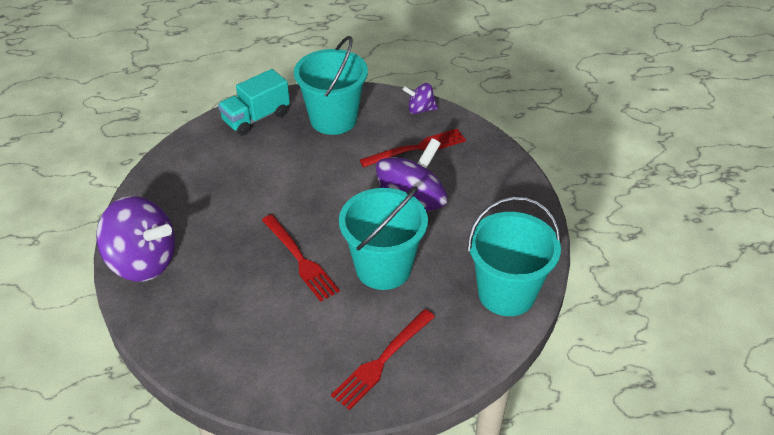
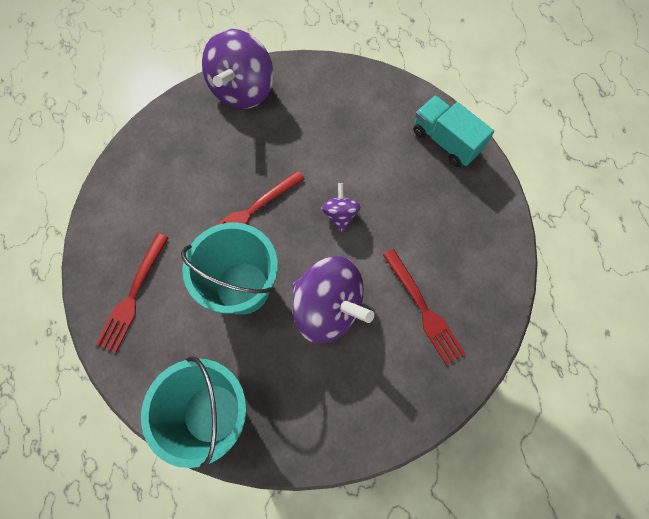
camera: 85 degrees right, 25 degrees up
turquoise bucket [294,36,368,135] -> none
red fork [331,309,435,410] -> red fork turned 105 degrees counterclockwise [95,233,169,353]
purple spinning top [402,83,438,114] -> purple spinning top moved to [321,183,361,232]

